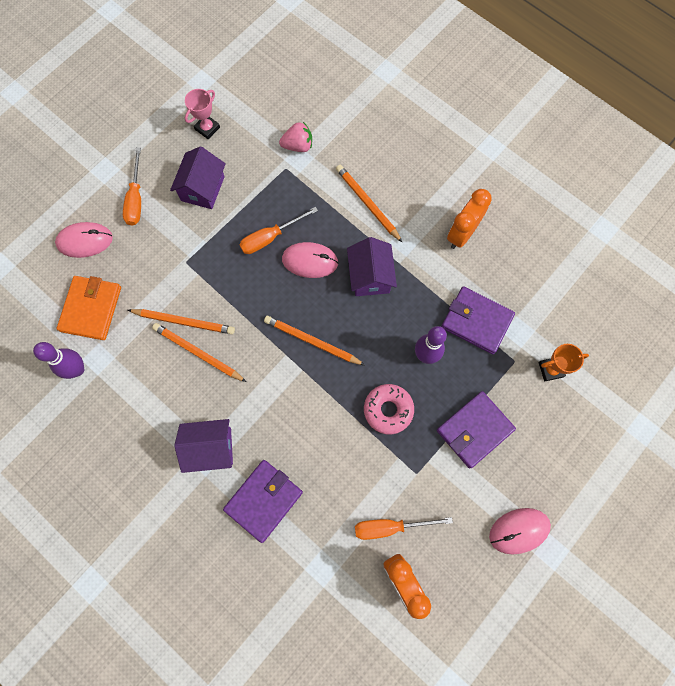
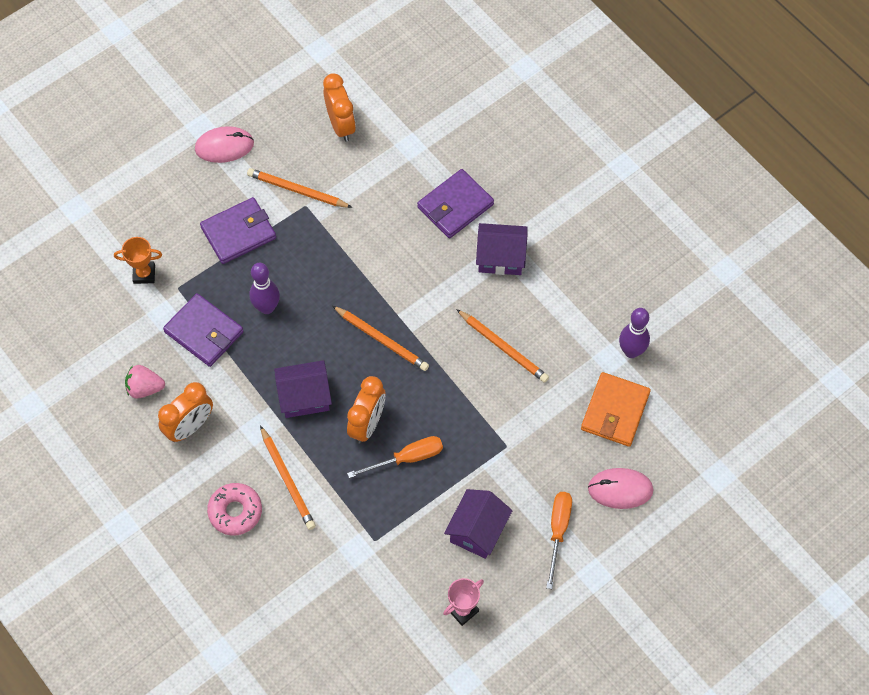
camera: 170 degrees left, 10 degrees down
orange pencil [128,309,235,334] -> orange pencil moved to [247,168,353,208]
pink strawberry [279,122,312,152] -> pink strawberry moved to [125,365,165,399]
pink mouse [282,242,339,278] -> orange clock [347,376,385,444]
purple house [347,237,397,296] -> purple house turned 75 degrees clockwise [274,360,332,418]
orange screwdriver [355,517,453,540] -> none
pink donut [364,384,414,434] -> pink donut moved to [207,483,262,536]

